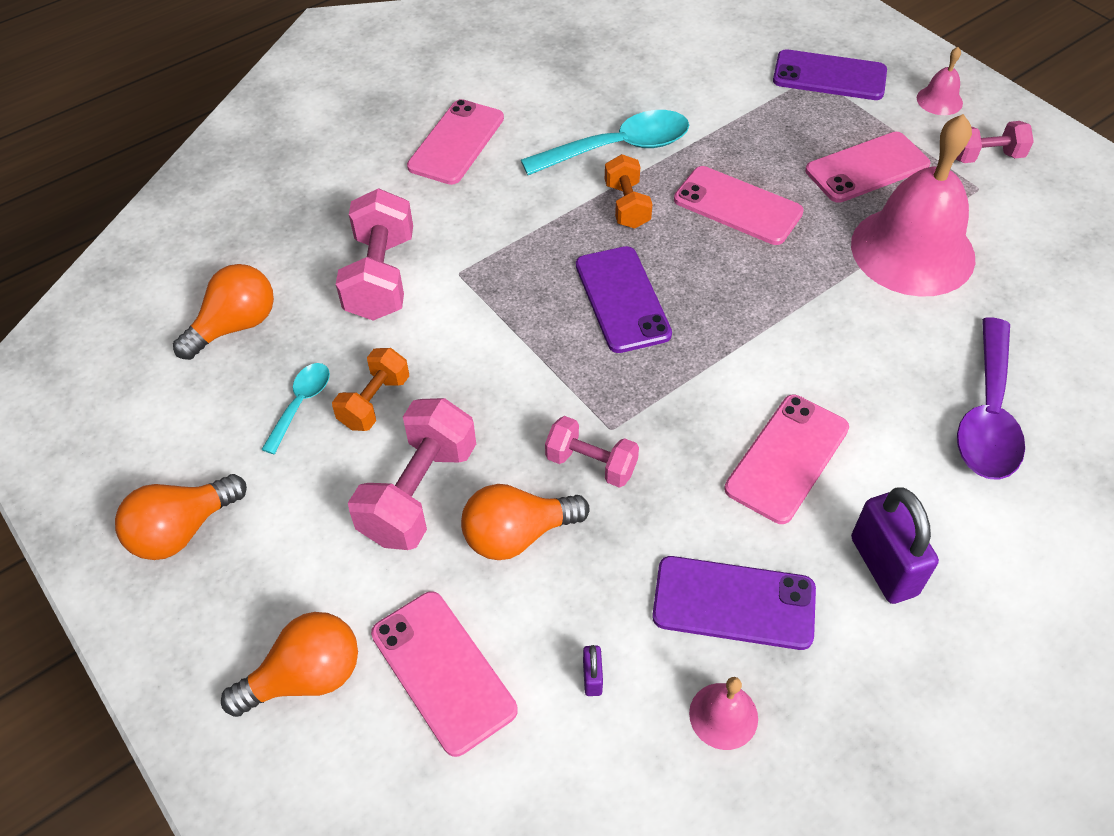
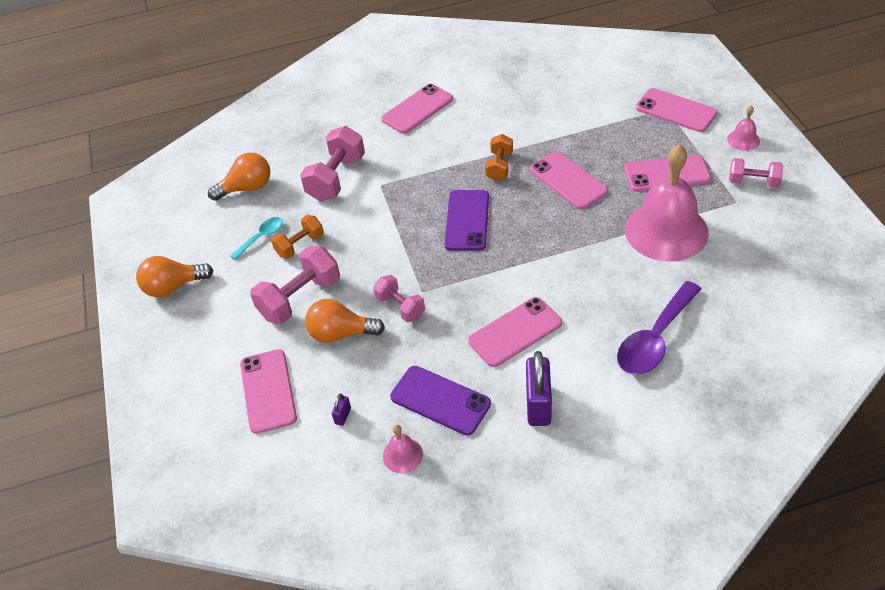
camera: 25 degrees right, 5 degrees down
orange light bulb [221,612,358,717] -> none
turquoise spoon [521,110,689,175] -> none
purple phone [773,49,887,100] -> pink phone [636,88,718,132]

